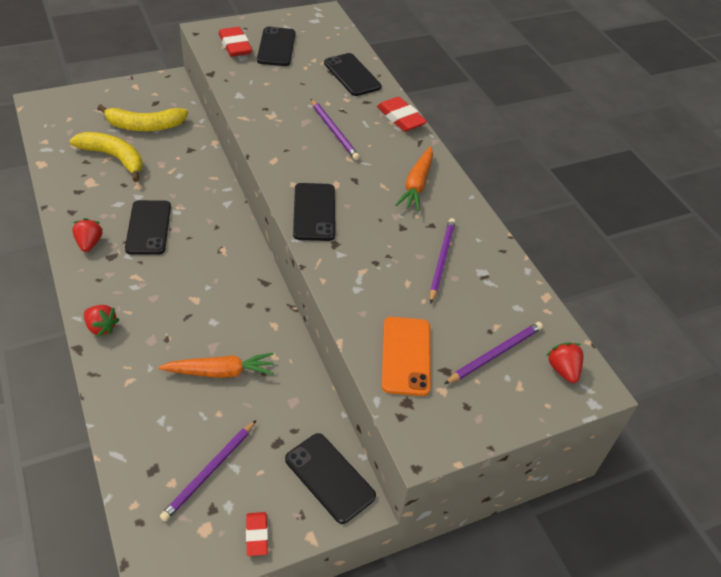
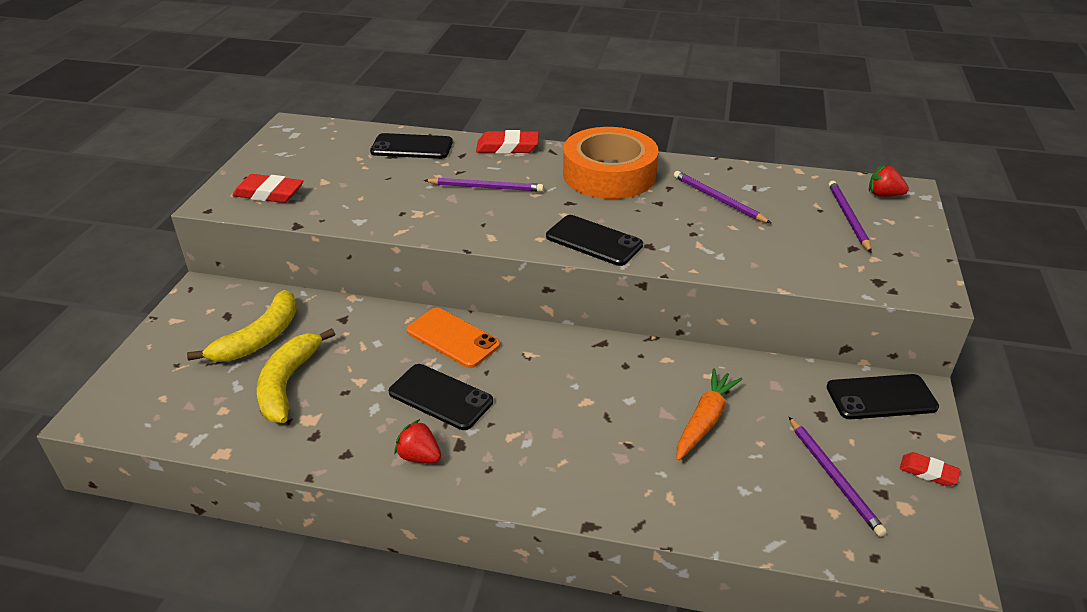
camera: 50 degrees left, 10 degrees down
yellow banana [70,132,142,182] -> yellow banana turned 60 degrees counterclockwise [257,328,335,423]
red strawberry [84,305,120,337] -> none
black phone [257,26,296,66] -> none
orange phone [381,317,431,396] -> orange phone moved to [406,308,500,368]
orange carrot [396,146,433,211] -> orange tape [563,127,659,199]

